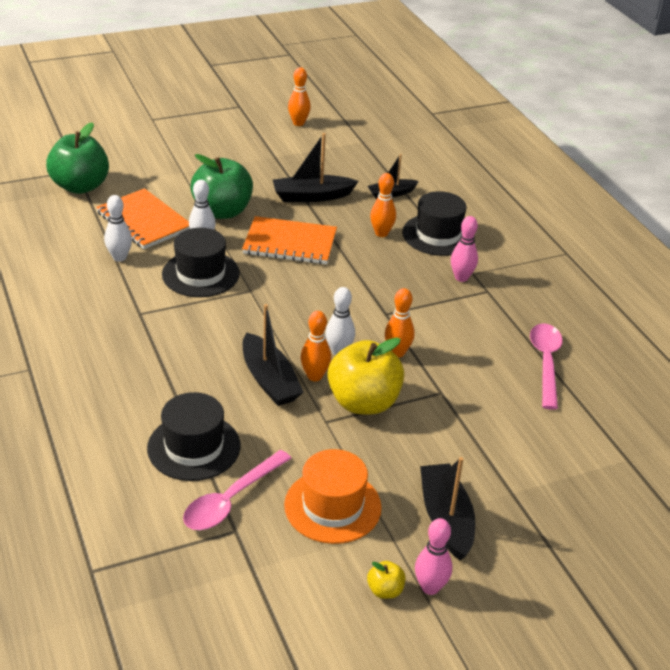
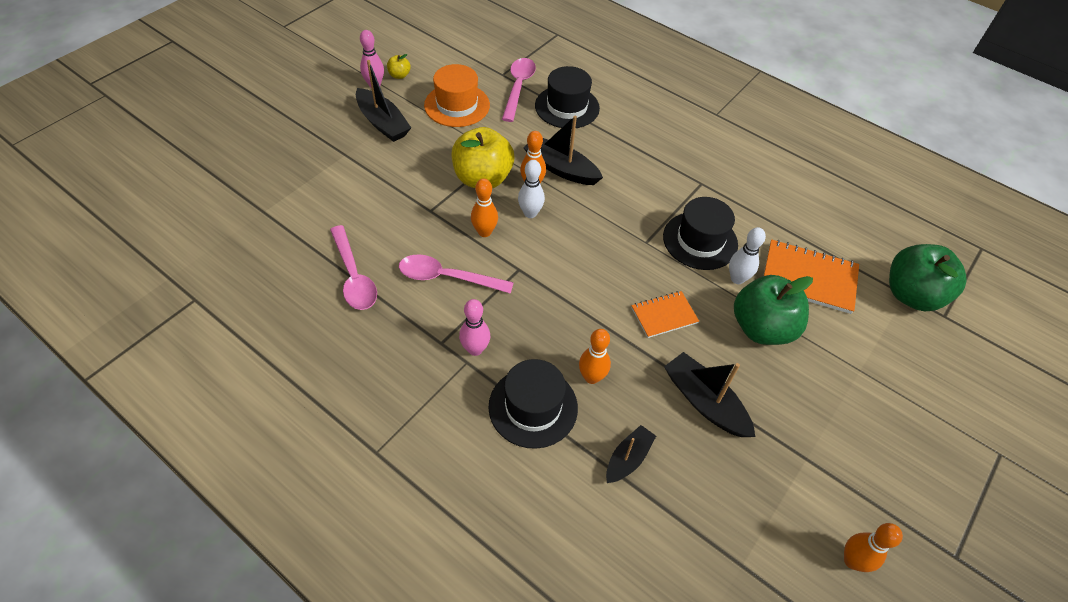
camera: 150 degrees right, 15 degrees up
white bowling pin [104,195,132,262] -> none
orange notebook [242,216,337,264] -> orange notebook [631,291,699,338], size x0.60
black boat [273,133,359,202] -> black boat turned 90 degrees counterclockwise [664,352,755,437]
none -> pink spoon [399,254,514,294]

